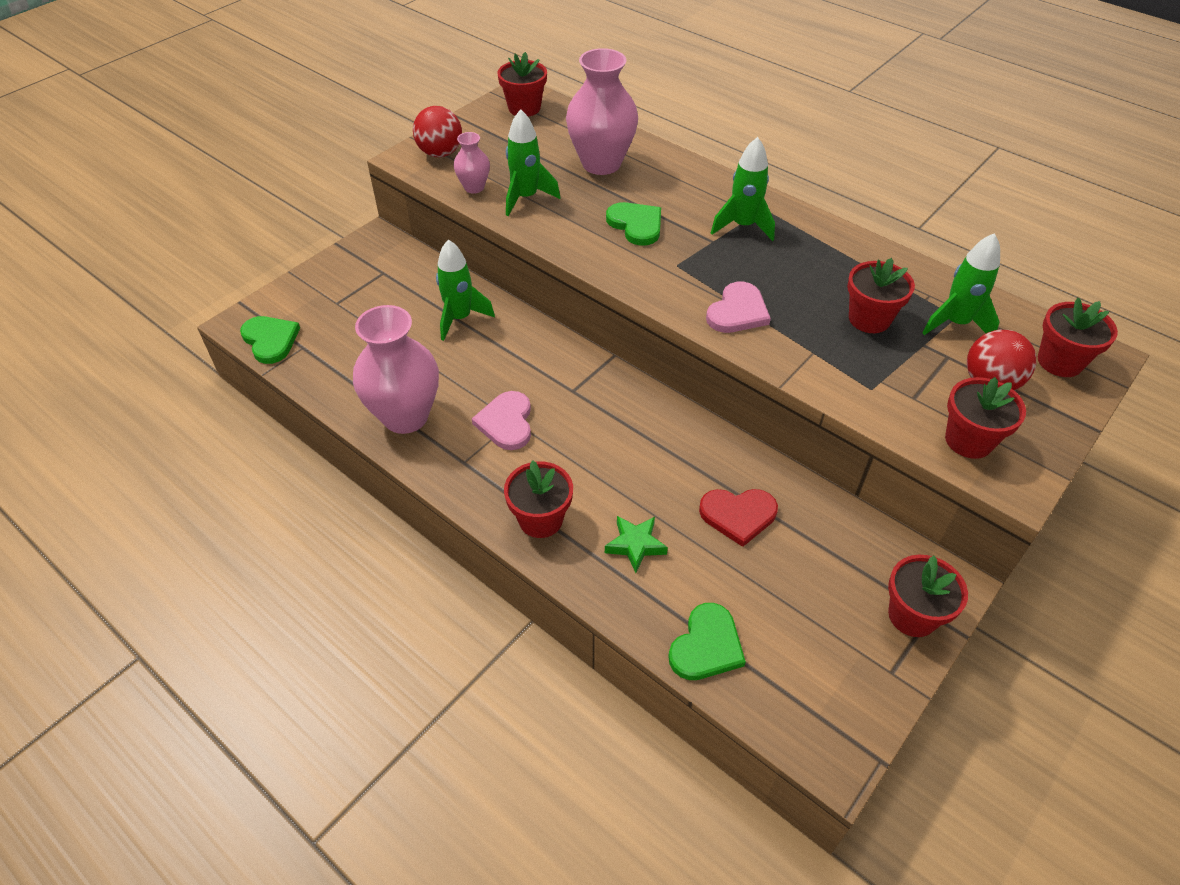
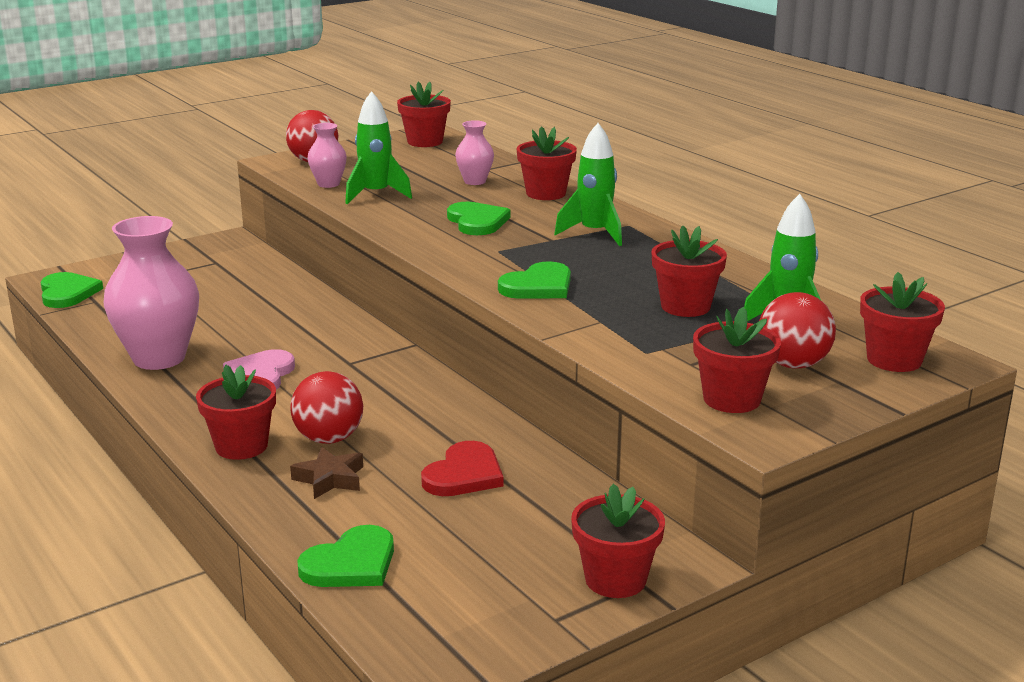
camera: 15 degrees right, 25 degrees down
green rocket [436,240,495,341] -> none
pink vase [566,48,638,175] -> pink vase [455,120,494,185], size x0.50
green star [605,516,668,573] -> brown star [290,447,363,499]
red heart [699,489,778,547] -> red heart turned 75 degrees counterclockwise [421,441,504,496]
pink heart [706,282,771,333] -> green heart [498,261,571,299]
none -> red ball [290,371,363,444]
none -> red flower pot [517,126,577,200]

